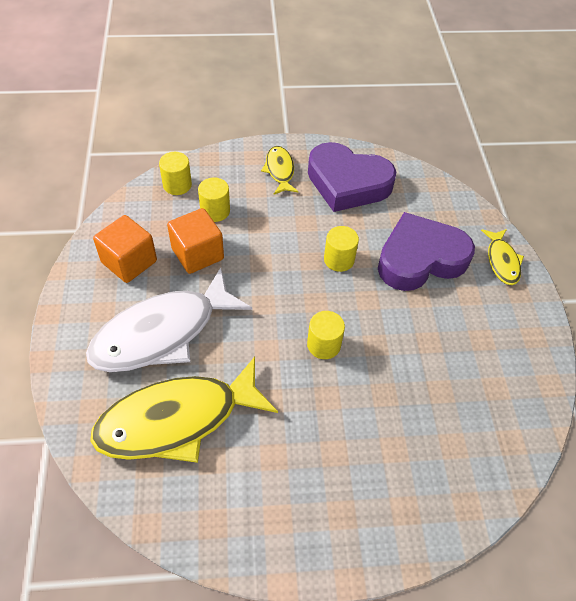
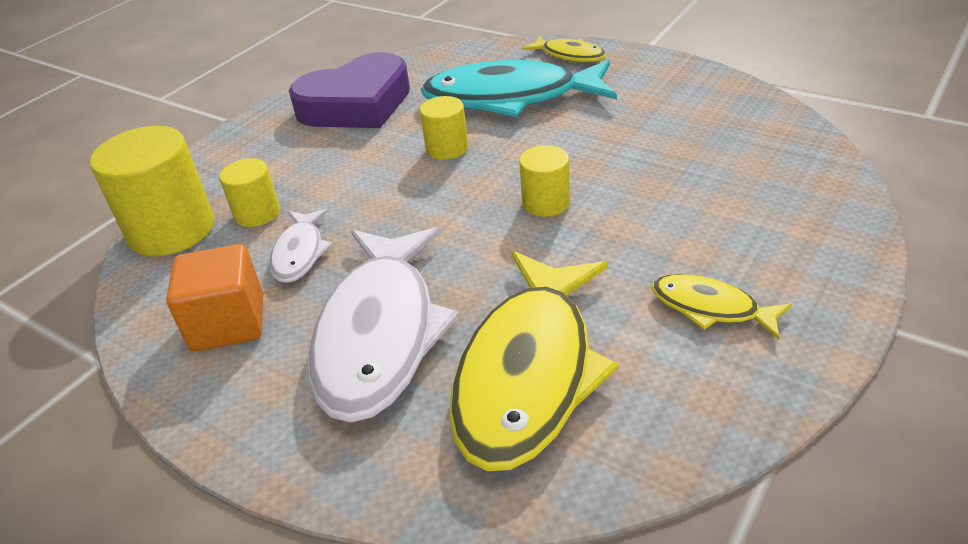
camera: 45 degrees left, 15 degrees down
yellow cylinder [159,152,192,195] -> yellow cylinder [90,126,214,256], size x1.84
orange cube [167,208,224,274] -> white fish [269,209,333,283]
yellow fish [261,146,298,195] -> yellow fish moved to [652,274,792,340]
purple heart [378,212,475,291] -> turquoise fish [420,60,617,117]

